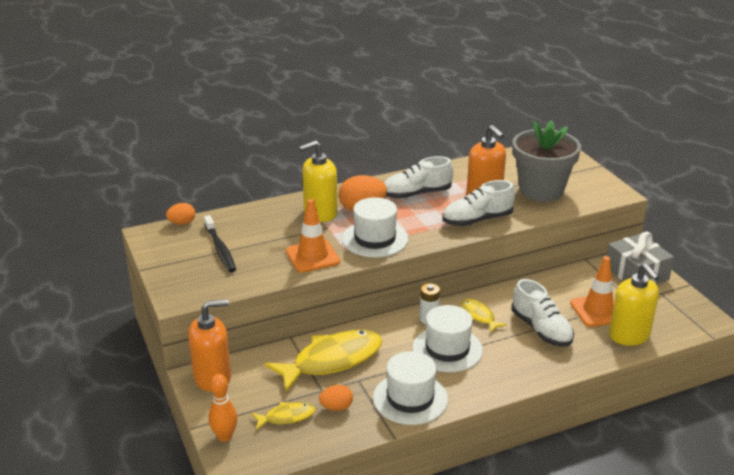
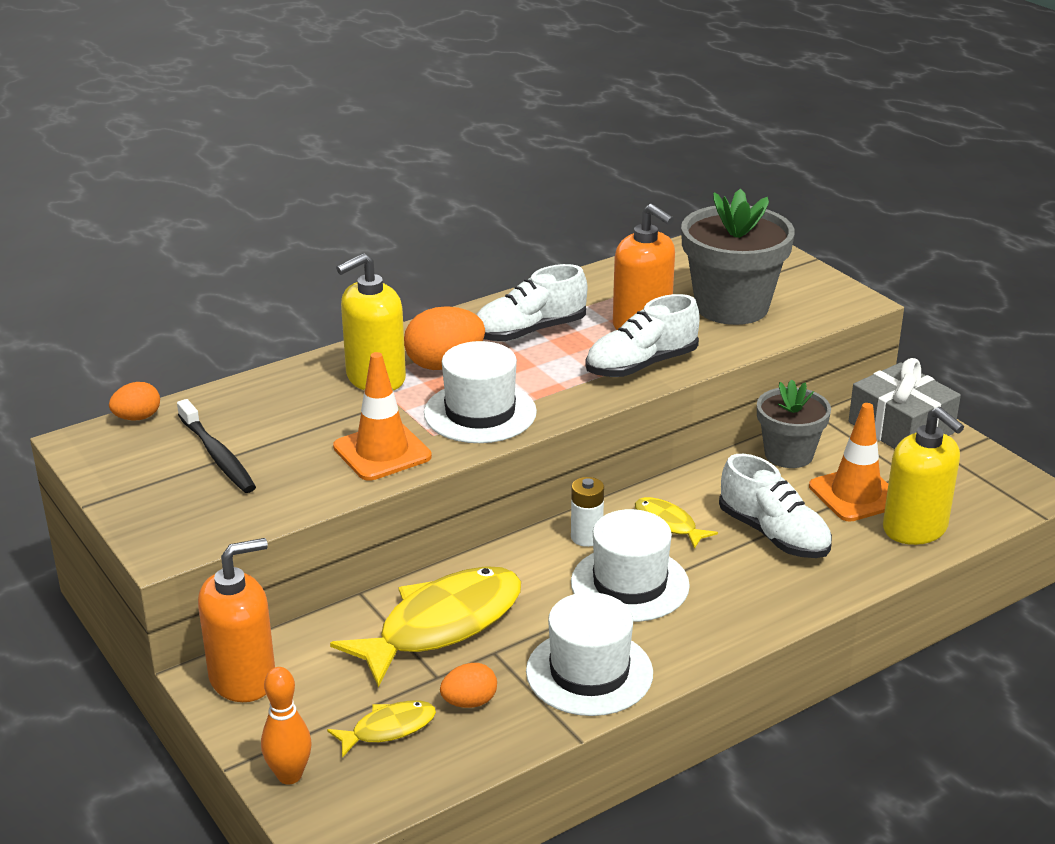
camera: 10 degrees left, 0 degrees up
none -> grey flower pot [757,379,831,468]

